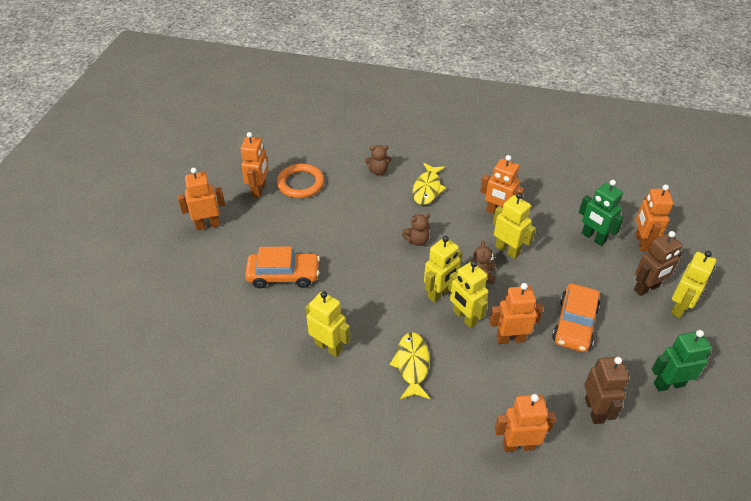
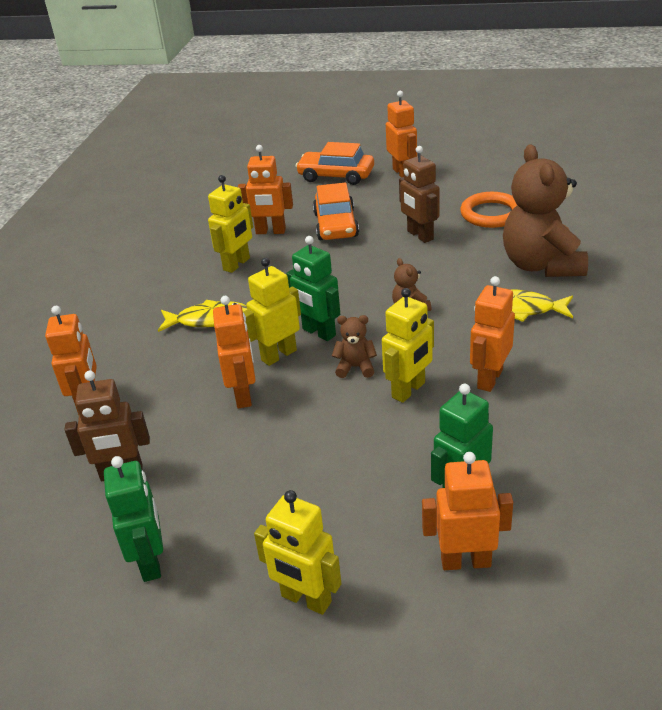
camera: 90 degrees right, 10 degrees down
orange robot [241,132,268,198] -> orange robot moved to [238,145,293,234]
brown teddy bear [365,145,391,175] -> brown teddy bear [503,144,588,277], size x2.32
yellow robot [424,236,463,302] -> green robot [286,236,340,341]
orange car [552,284,600,352] -> orange car moved to [296,142,374,185]
brown robot [634,231,682,296] -> brown robot moved to [399,146,440,243]

